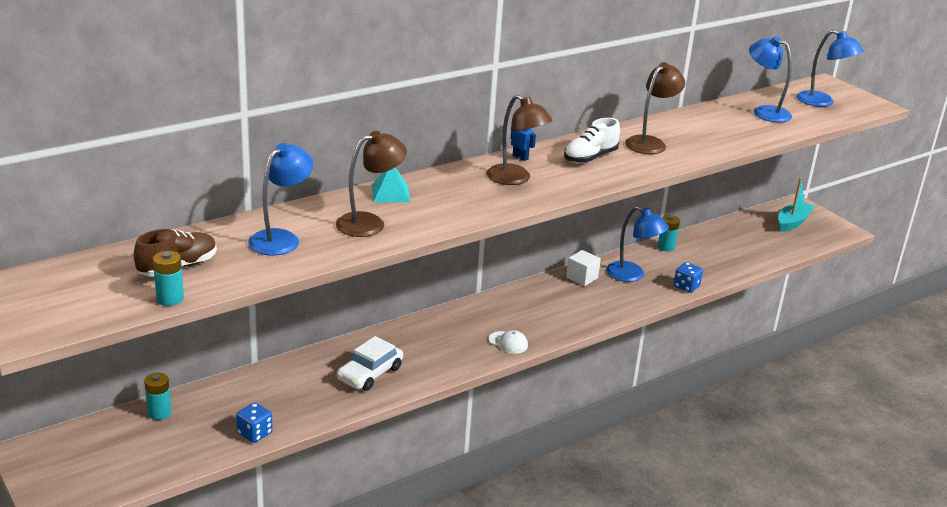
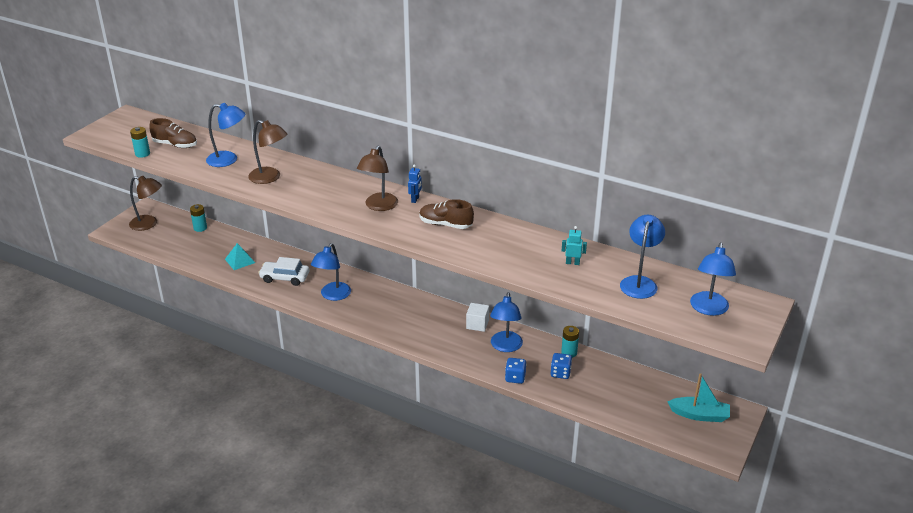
camera: 65 degrees right, 5 degrees up
blue dice [236,403,273,443] -> blue dice moved to [551,353,572,379]
turquoise pyramid [372,167,410,202] -> turquoise pyramid moved to [225,243,255,270]
white cap [489,330,528,354] -> none
white shoe [564,118,620,163] -> brown shoe [419,199,474,229]
brown lamp [625,62,685,154] -> brown lamp moved to [129,176,162,231]
none -> blue lamp [311,243,351,301]
none -> turquoise robot [562,226,587,265]

